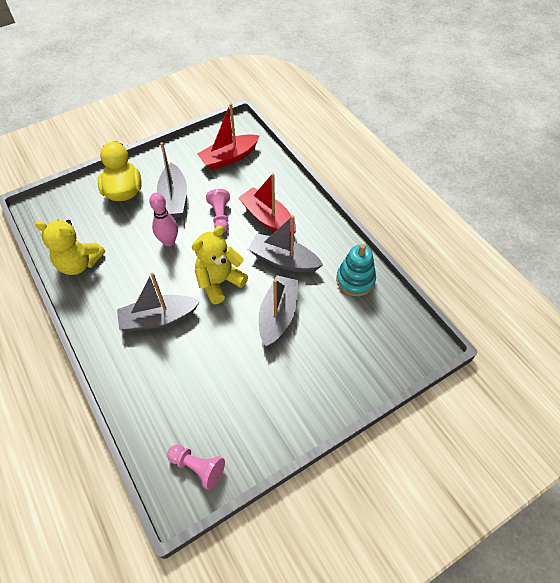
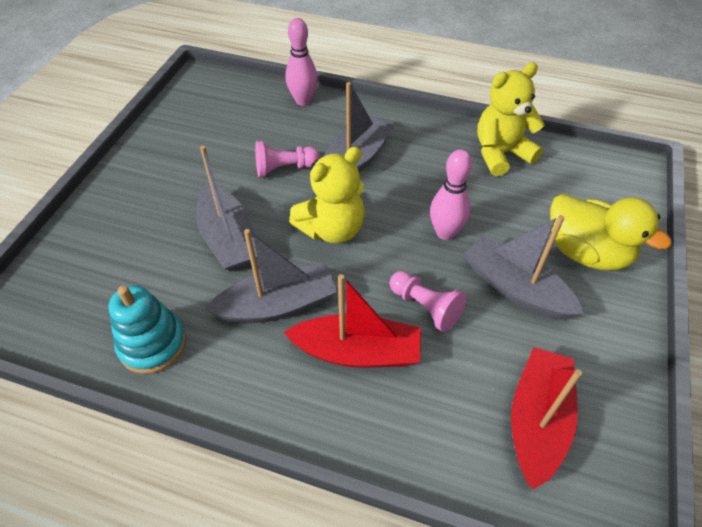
camera: 140 degrees right, 5 degrees down
pink pawn [167,445,225,490] -> pink pawn moved to [255,141,320,177]
yellow teddy bear [192,226,248,304] -> yellow teddy bear turned 45 degrees clockwise [289,147,365,243]
none -> pink bowling pin [285,18,318,106]

